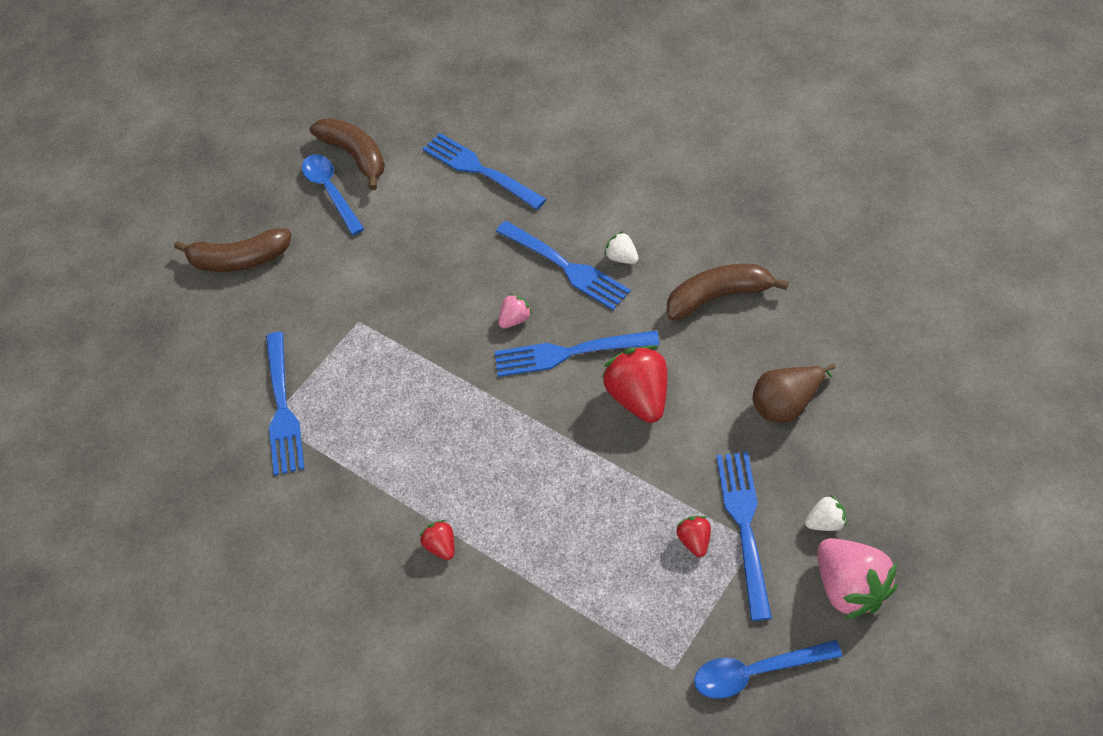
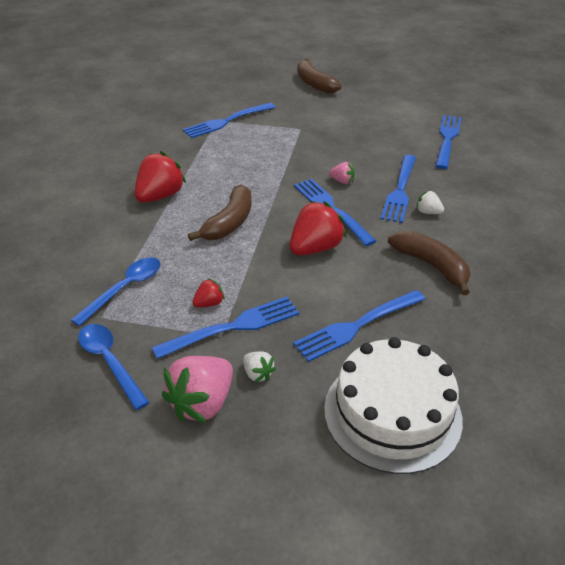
camera: 60 degrees right, 15 degrees down
blue spoon [302,154,364,235] -> blue spoon moved to [71,257,161,326]
brown banana [309,118,385,190] -> brown banana moved to [188,184,252,241]
red strawberry [420,520,454,560] -> red strawberry [135,151,186,203], size x2.02
white strawberry [604,231,639,264] -> white strawberry turned 75 degrees counterclockwise [416,191,444,214]
brown pear [753,364,835,423] -> blue fork [293,290,425,362]
none -> white cake [324,337,463,474]

